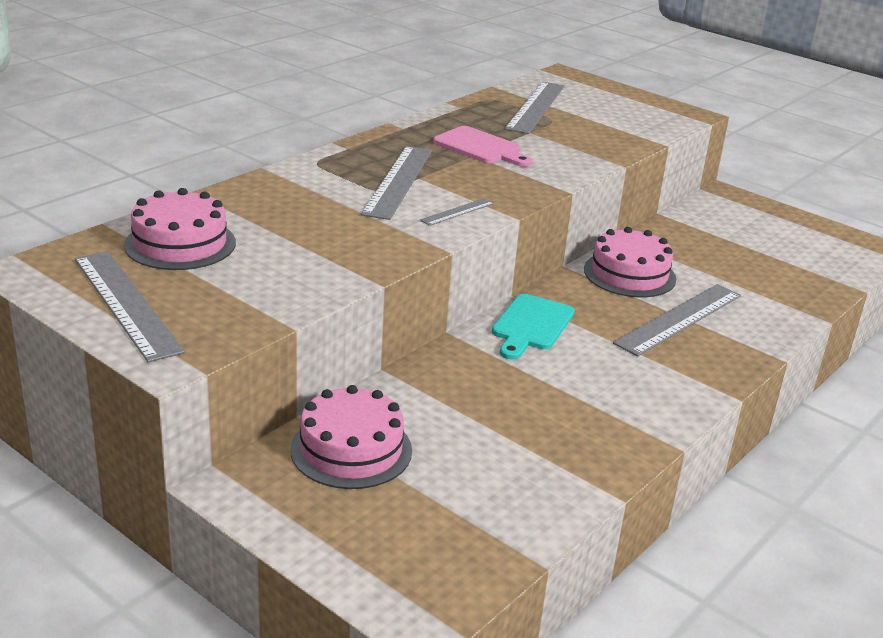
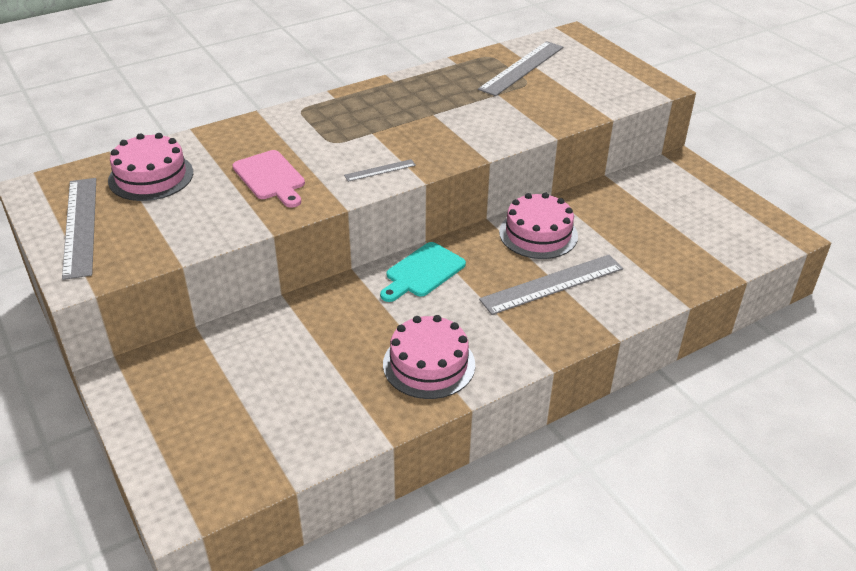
camera: 20 degrees right, 10 degrees up
pink cake [290,385,412,489] -> pink cake moved to [383,315,475,399]
grey ruler [361,146,432,220] -> none
pink cutting board [433,126,532,167] -> pink cutting board moved to [232,150,305,207]

